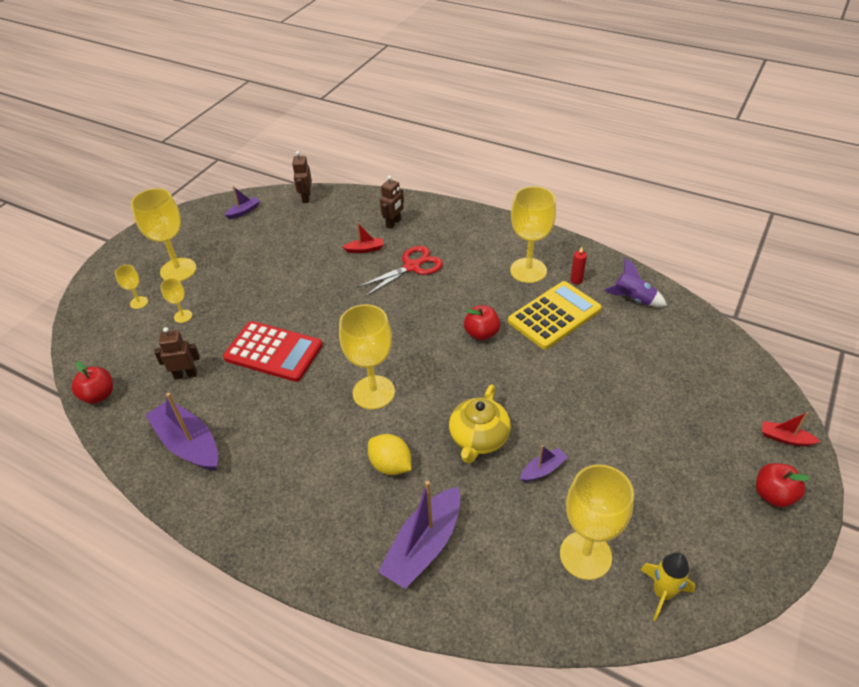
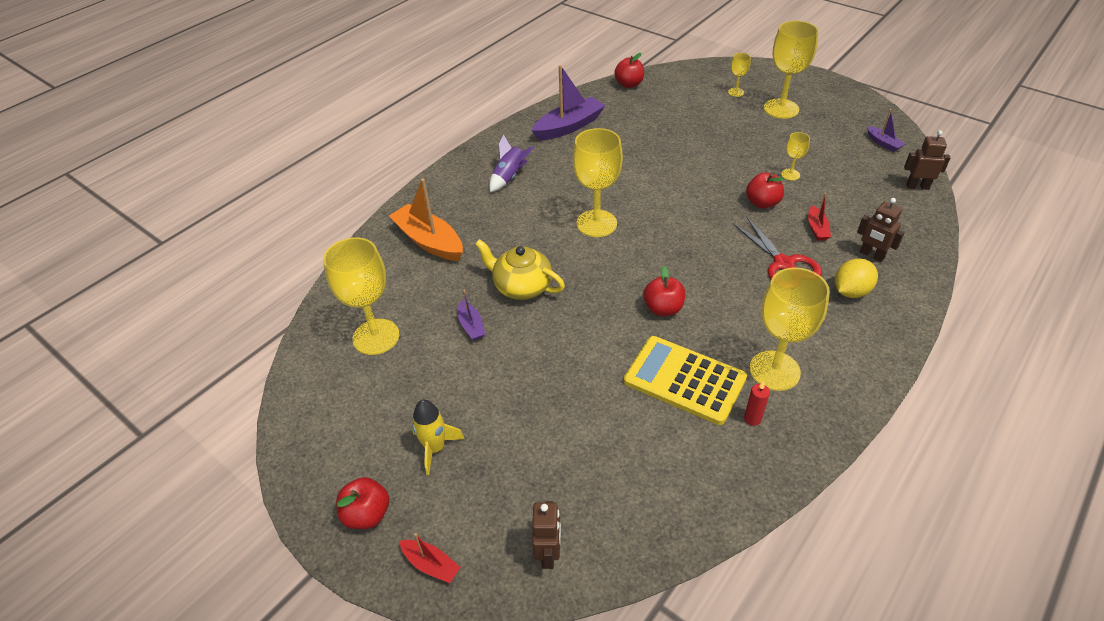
camera: 100 degrees right, 0 degrees up
brown robot [154,327,200,380] -> brown robot moved to [532,501,561,569]
yellow goblet [160,278,192,323] -> yellow goblet moved to [781,132,810,181]
red calculator [223,321,323,382] -> none
yellow lemon [368,434,411,475] -> yellow lemon moved to [835,259,878,298]
purple boat [378,481,460,589] -> orange boat [389,178,463,261]
yellow calculator [508,281,602,349] -> yellow calculator turned 150 degrees clockwise [624,336,747,425]
purple rocket [604,258,667,307] -> purple rocket moved to [489,135,535,192]
yellow rocket [640,552,695,621] -> yellow rocket moved to [412,399,464,475]
red boat [762,412,820,446] -> red boat turned 90 degrees clockwise [399,533,461,583]
none -> red apple [746,172,785,209]

